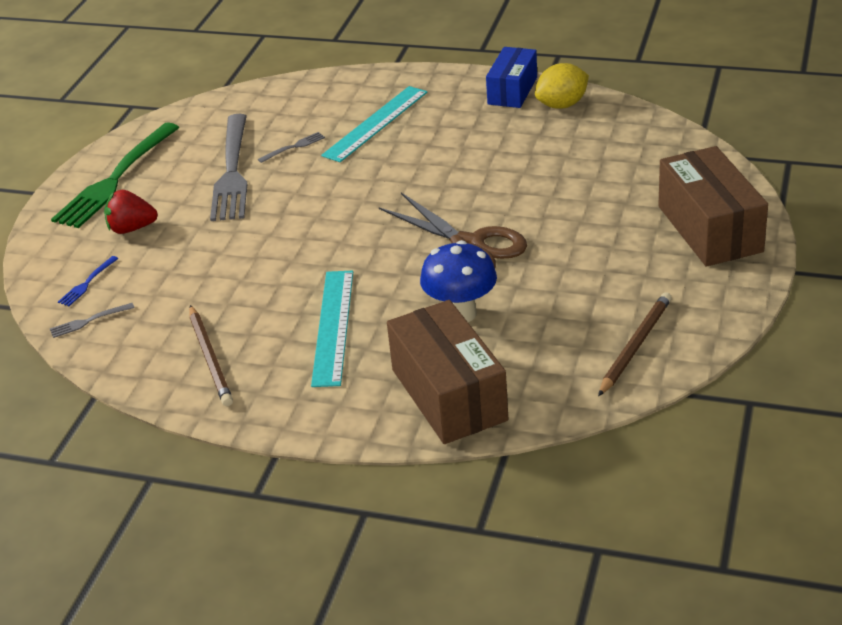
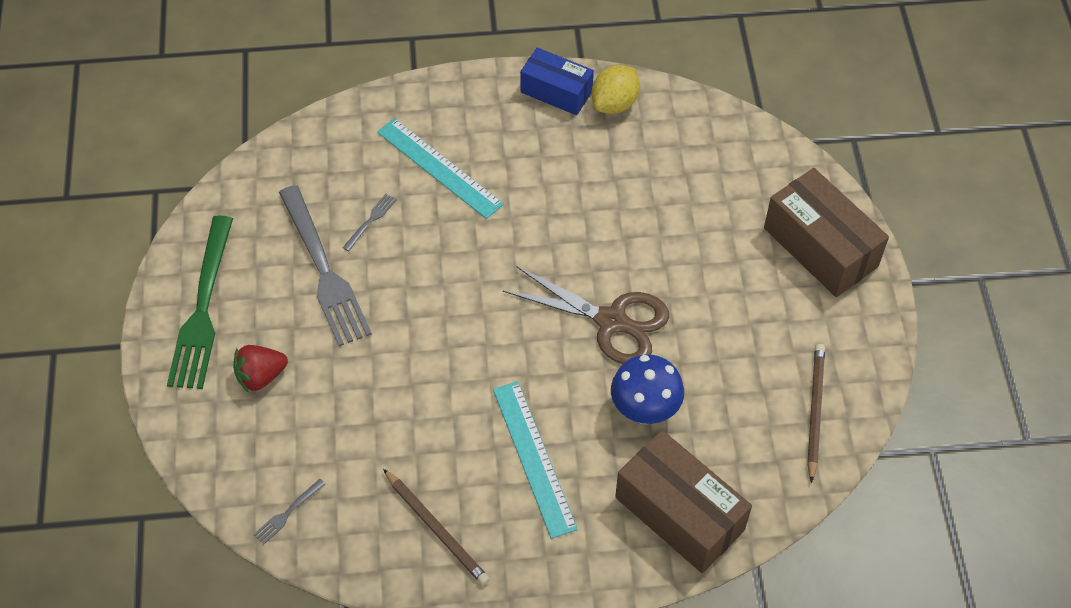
camera: 25 degrees left, 20 degrees up
blue fork [58,256,119,306] -> none
turquoise ruler [321,86,427,162] -> turquoise ruler turned 60 degrees counterclockwise [377,118,504,219]
blue box [486,47,537,108] -> blue box turned 60 degrees counterclockwise [520,47,594,115]

